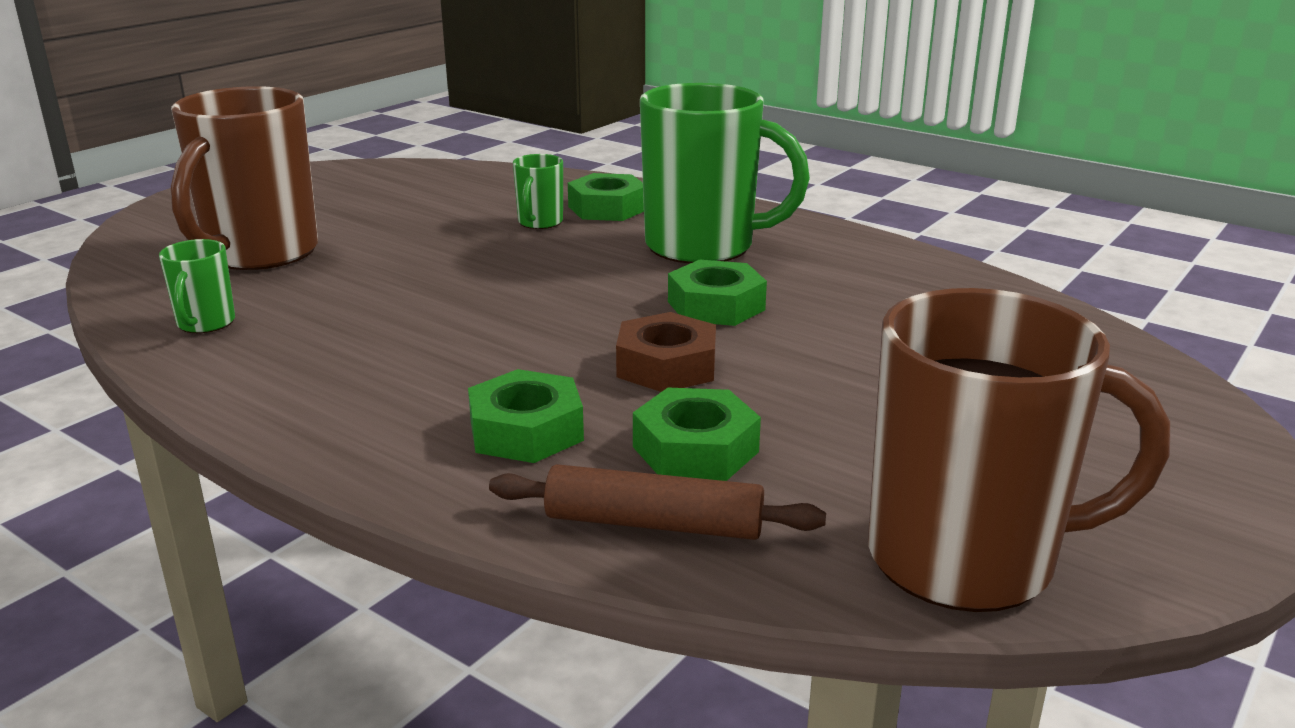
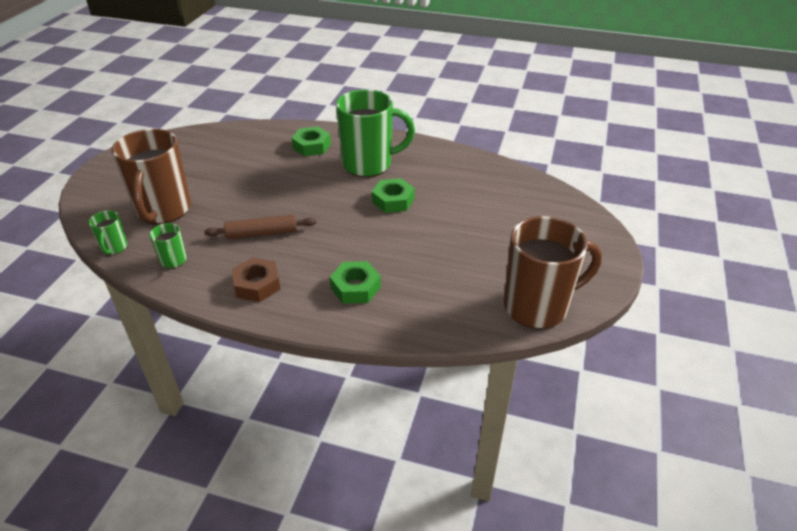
camera: 20 degrees left, 15 degrees up
brown rolling pin [489,464,826,540] -> brown rolling pin moved to [204,215,316,239]
green mug [513,154,563,229] -> green mug moved to [89,211,128,255]
brown nut [616,312,716,392] -> brown nut moved to [232,257,280,302]
green nut [633,388,761,481] -> none

